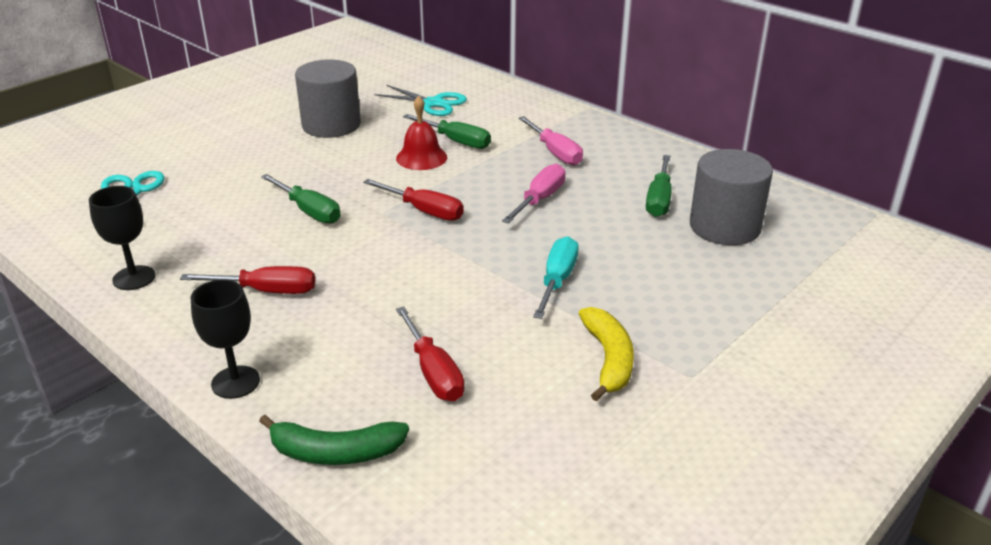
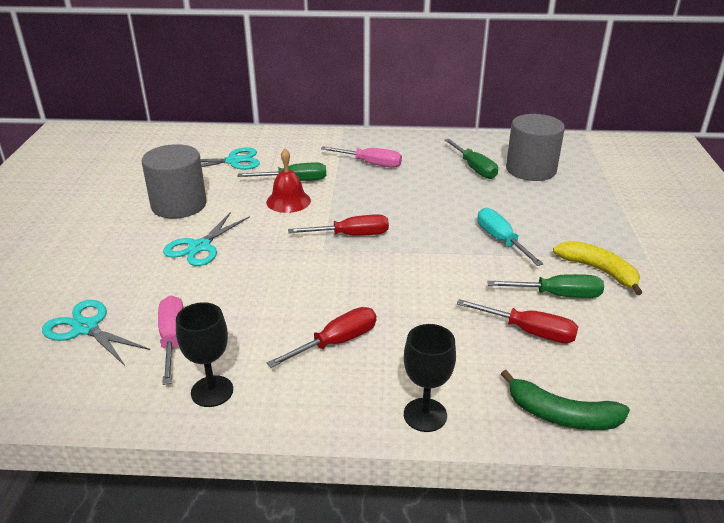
camera: 40 degrees left, 0 degrees up
green banana [259,415,409,465] -> green banana turned 60 degrees clockwise [501,370,630,430]
green screwdriver [261,174,341,224] -> green screwdriver moved to [487,274,604,298]
pink screwdriver [502,164,566,223] -> pink screwdriver moved to [158,296,184,385]
none -> turquoise scissors [163,212,250,266]

